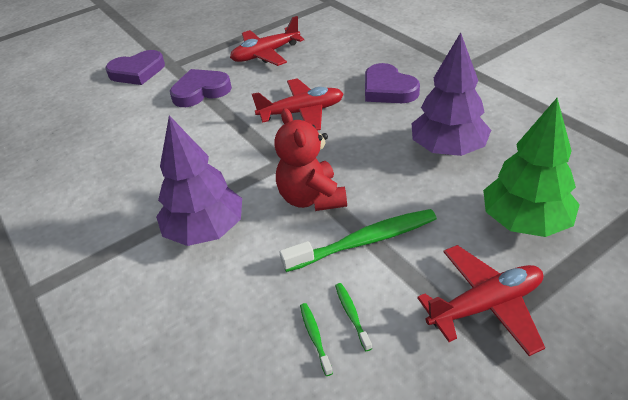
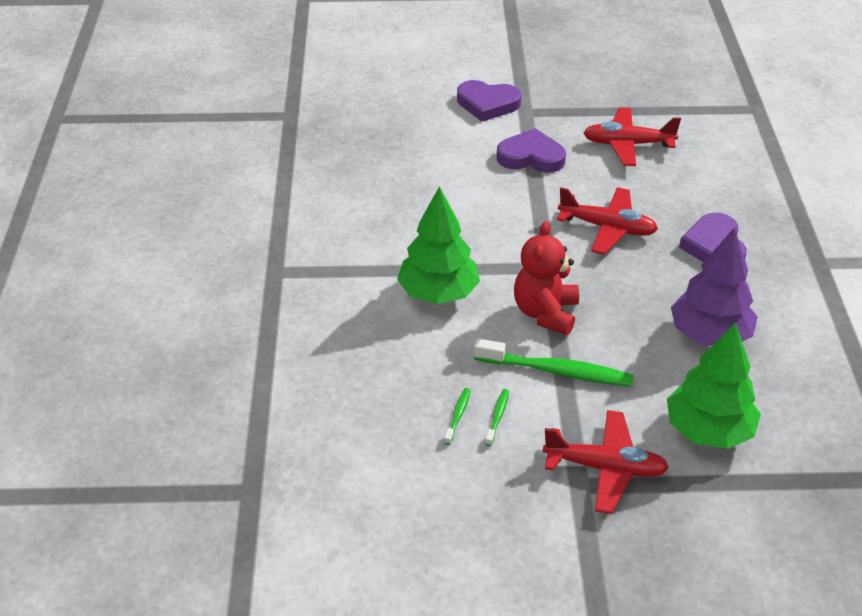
camera: 30 degrees right, 0 degrees up
purple tree [156,115,242,246] -> green tree [397,186,480,304]

